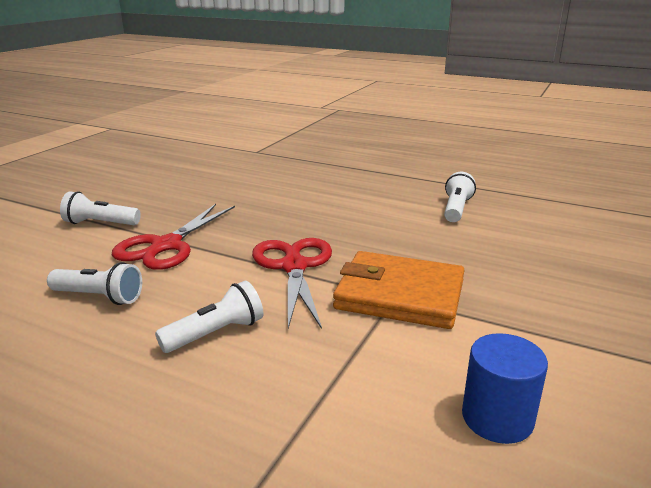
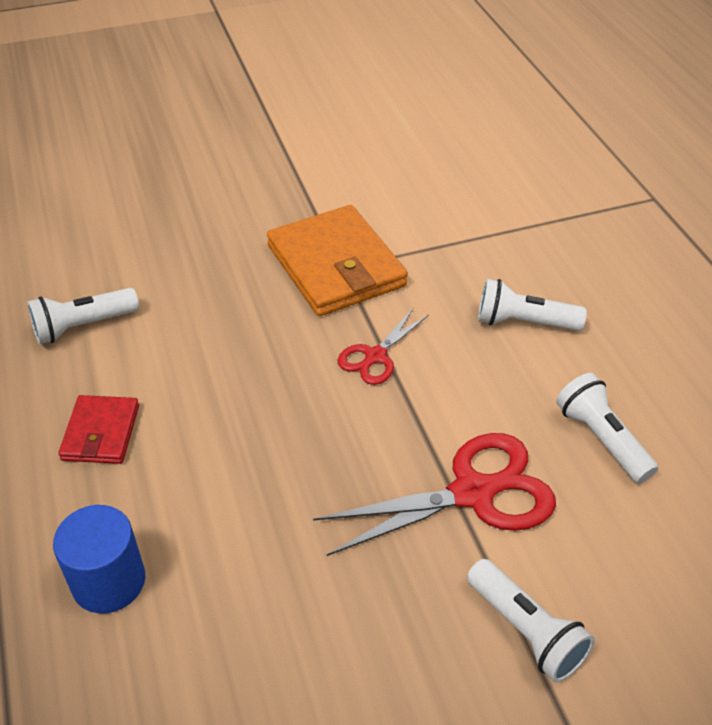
camera: 135 degrees left, 20 degrees up
red scissors [252,238,332,329] -> red scissors [338,309,429,385], size x0.55
blue cylinder [462,333,548,444] -> blue cylinder moved to [53,505,145,613]
none -> red wallet [58,395,139,464]

